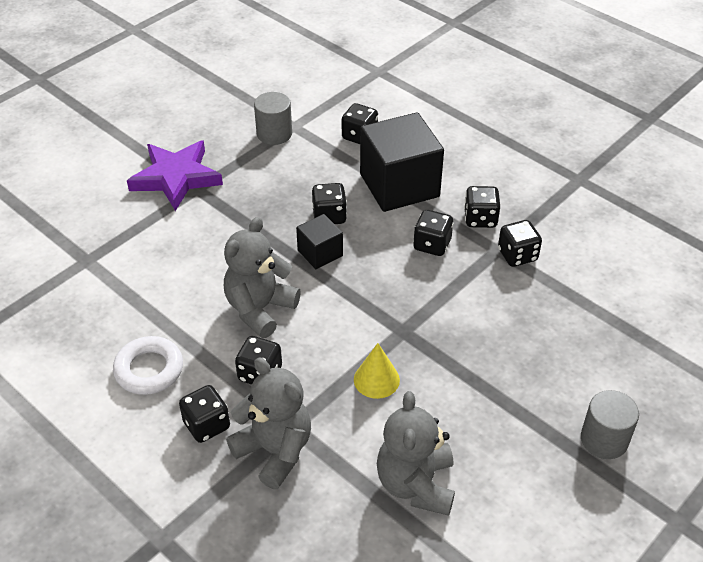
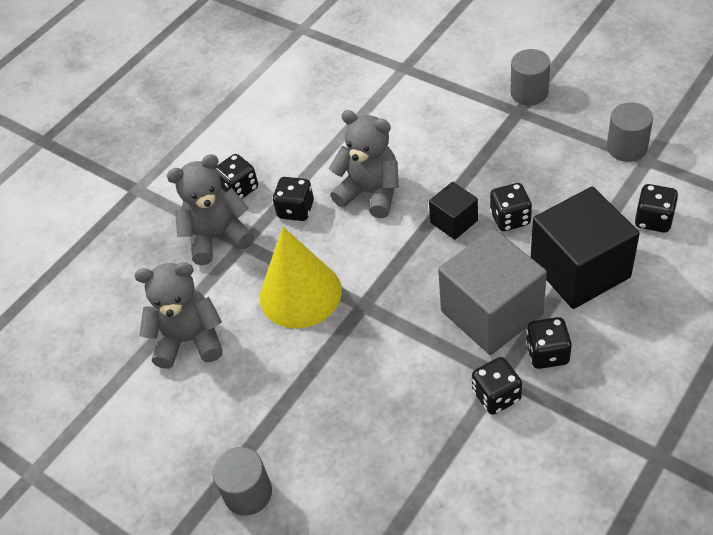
camera: 90 degrees right, 5 degrees up
white ring [113,336,183,395] -> none
purple star [127,140,223,211] -> grey cylinder [510,49,550,106]
grey teddy bear [226,358,311,489] -> grey teddy bear turned 150 degrees counterclockwise [167,154,254,265]
yellow cone [354,343,400,399] -> yellow cone [260,227,342,329], size x1.90
black dice [413,210,454,256] -> grey cube [438,228,547,355]

